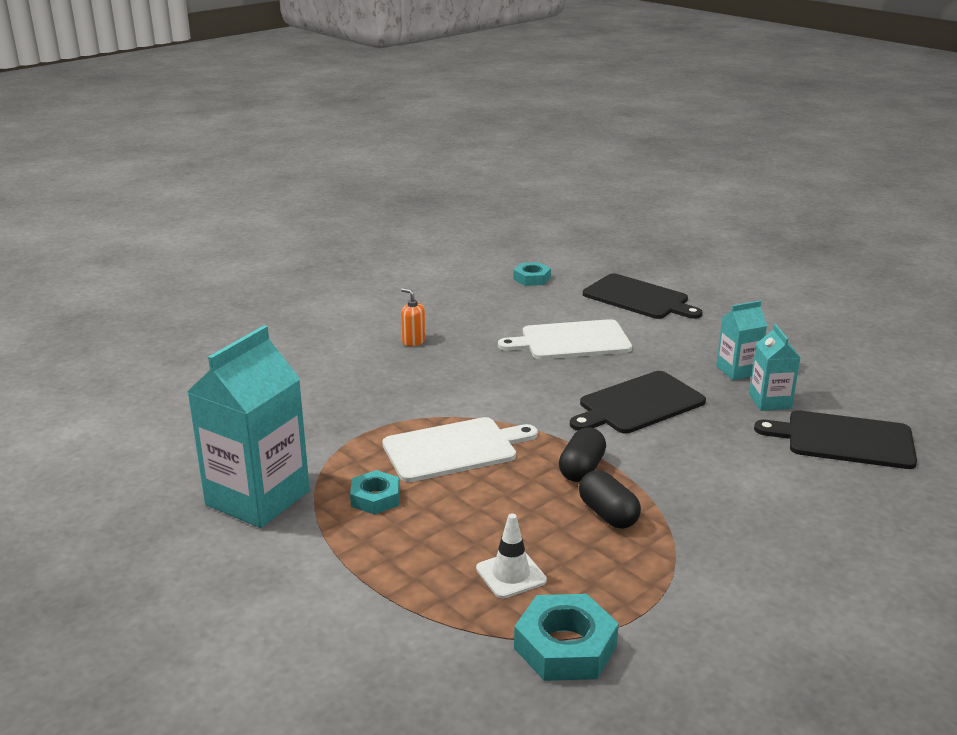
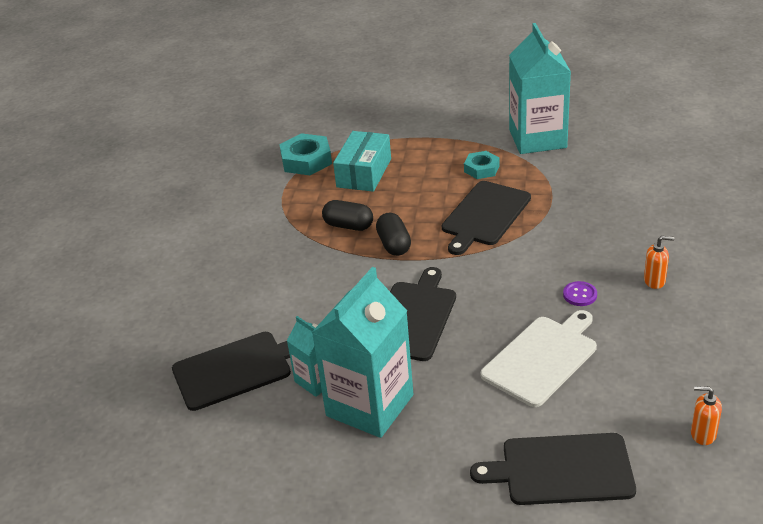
camera: 145 degrees right, 10 degrees up
white cutting board [382,417,538,482] -> black cutting board [442,181,531,255]
white traffic cone [476,514,547,599] -> turquoise box [333,131,391,192]
turquoise nut [514,262,551,286] -> orange soap dispenser [691,386,722,445]
turquoise carton [716,301,767,380] -> turquoise carton [311,267,413,438], size x1.94
none -> purple button [563,281,597,306]

